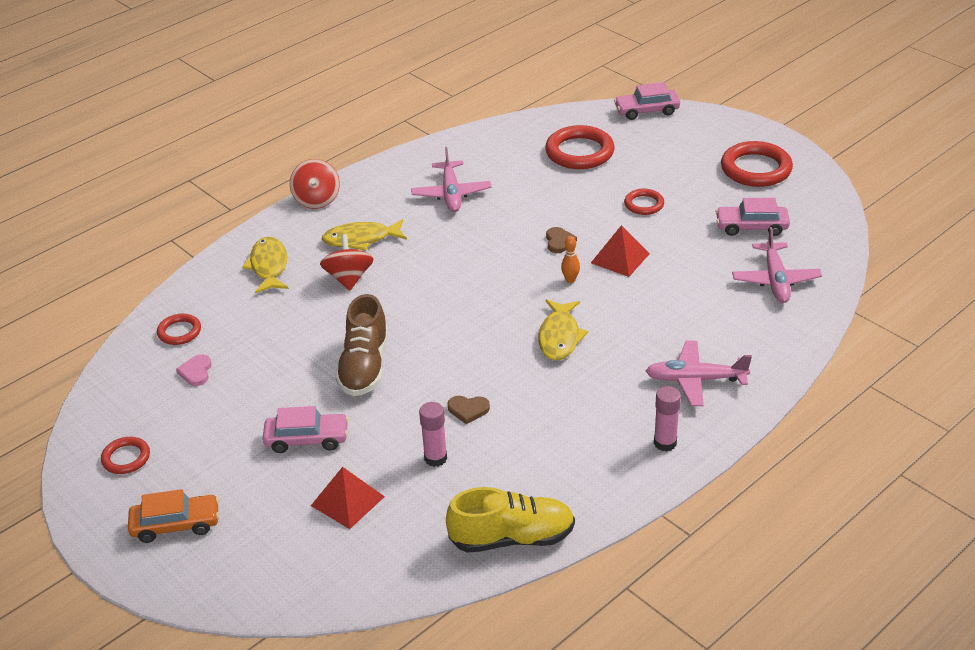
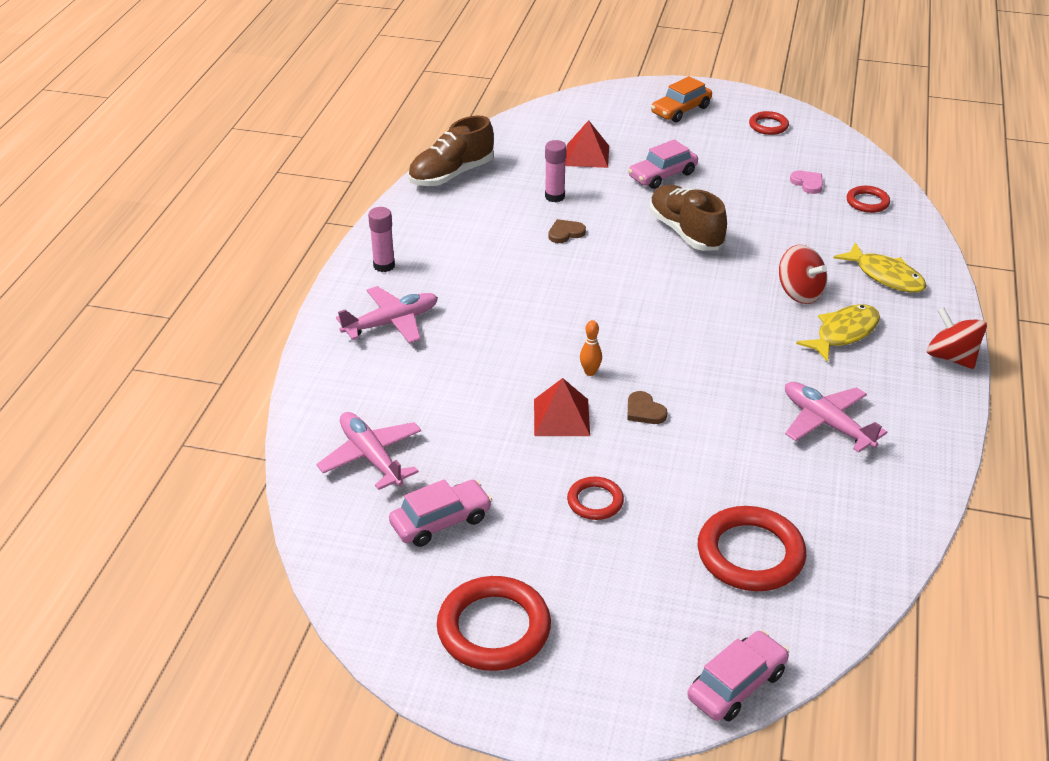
camera: 145 degrees right, 0 degrees up
yellow shoe [446,487,575,553] -> brown shoe [408,115,494,186]
yellow fish [538,299,588,361] -> none

